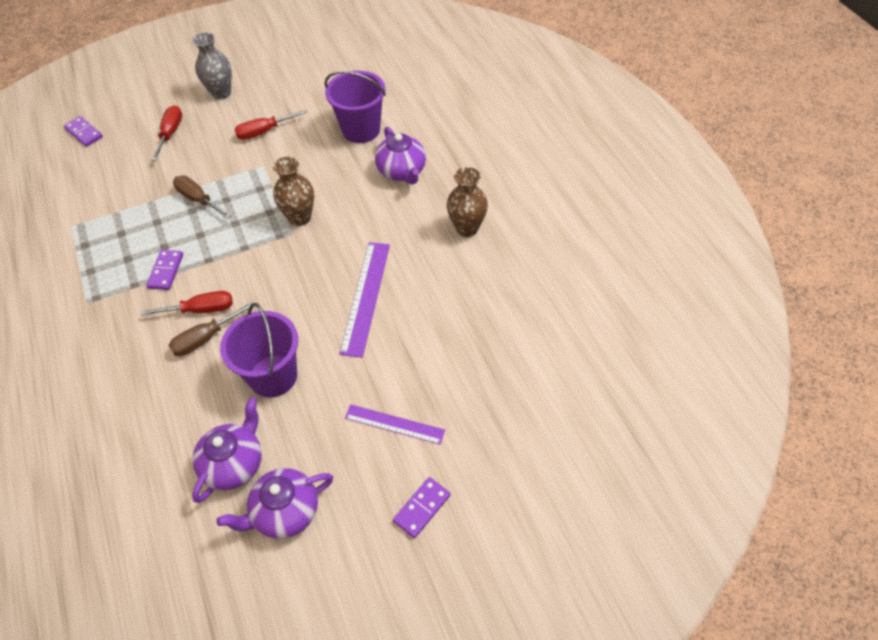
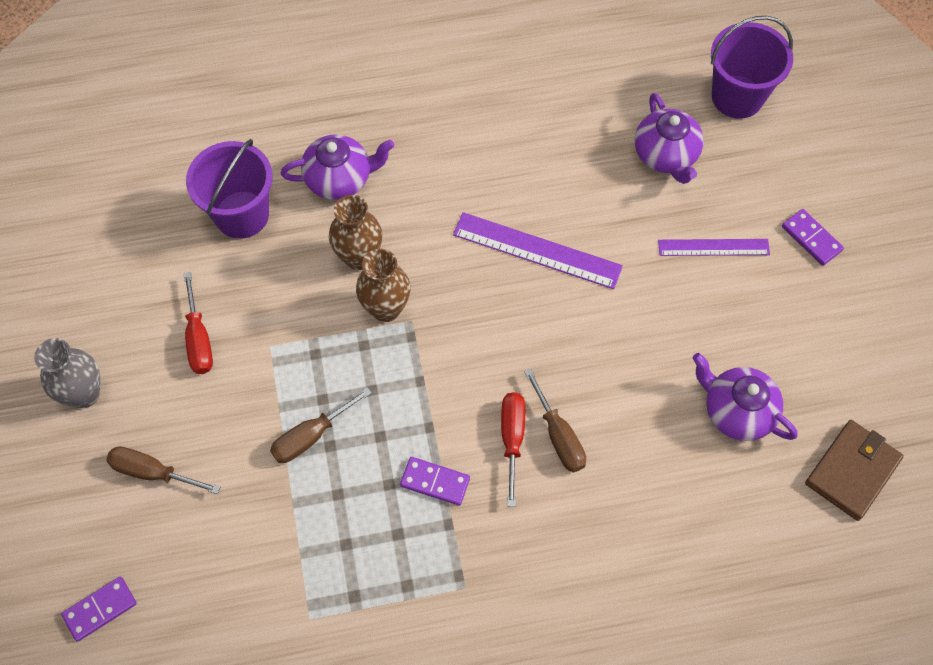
camera: 80 degrees left, 10 degrees up
red screwdriver [151,105,182,161] -> brown screwdriver [106,446,220,494]
purple teapot [216,468,333,539] -> purple teapot moved to [635,93,704,184]
purple bucket [220,303,298,397] -> purple bucket moved to [711,16,793,119]
purple ruler [345,404,445,445] -> purple ruler turned 60 degrees clockwise [658,239,770,256]
brown vase [447,167,488,237] -> brown vase moved to [329,195,382,270]
none -> brown wallet [805,420,904,521]

